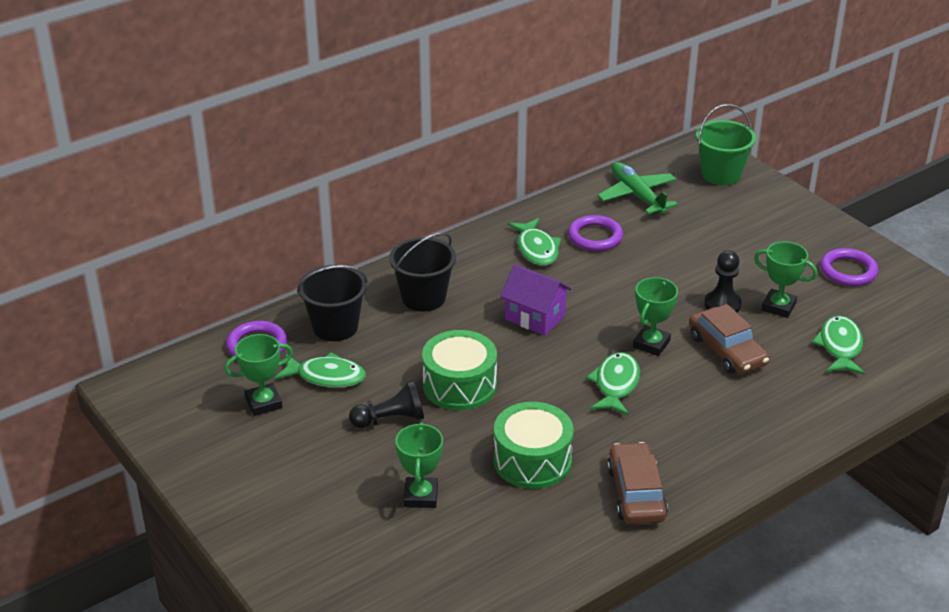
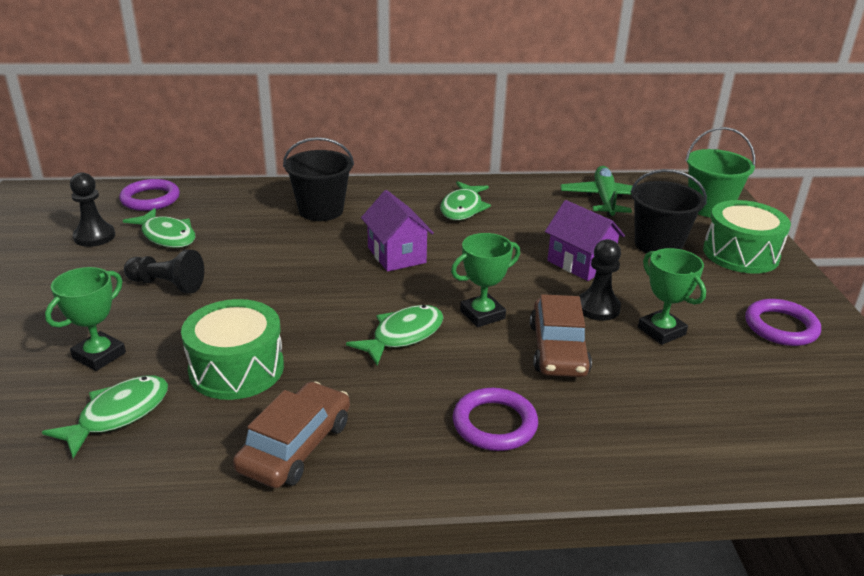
camera: 30 degrees right, 5 degrees down
green trophy [224,334,293,416] -> black pawn [70,172,115,247]
black bucket [297,265,368,341] -> black bucket moved to [630,169,707,253]
green drum [422,330,497,410] -> green drum moved to [703,200,791,274]
purple ring [568,215,623,251] -> purple ring moved to [453,388,538,451]
green fish [812,315,865,375] -> green fish moved to [42,375,168,458]
none -> purple house [545,200,625,281]

